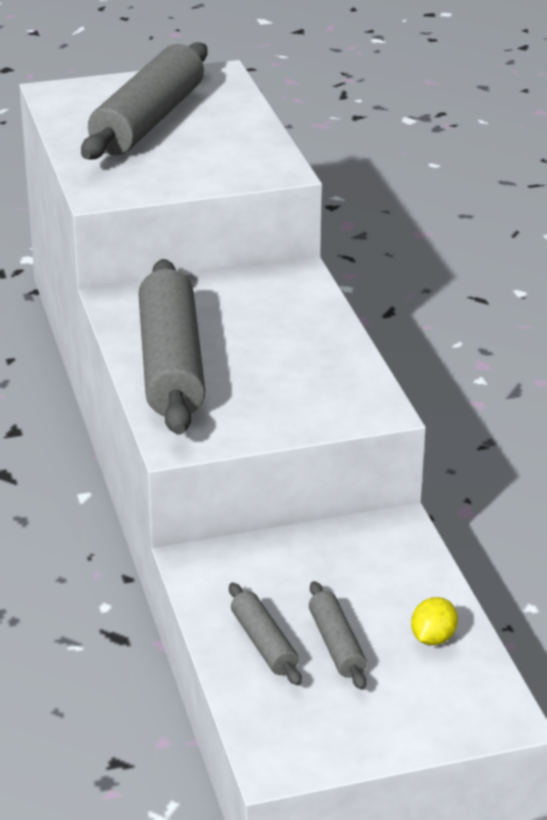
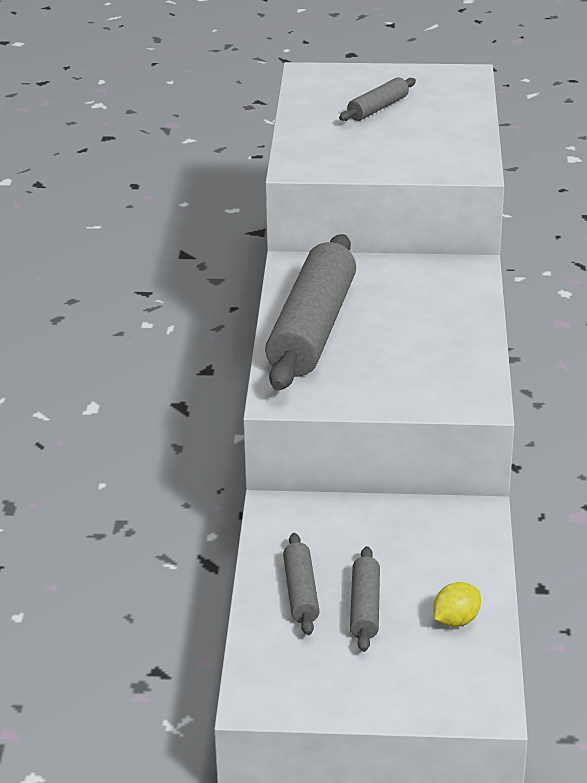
camera: 20 degrees right, 0 degrees up
grey rolling pin [81,42,207,160] -> grey rolling pin [339,77,416,121], size x0.46

